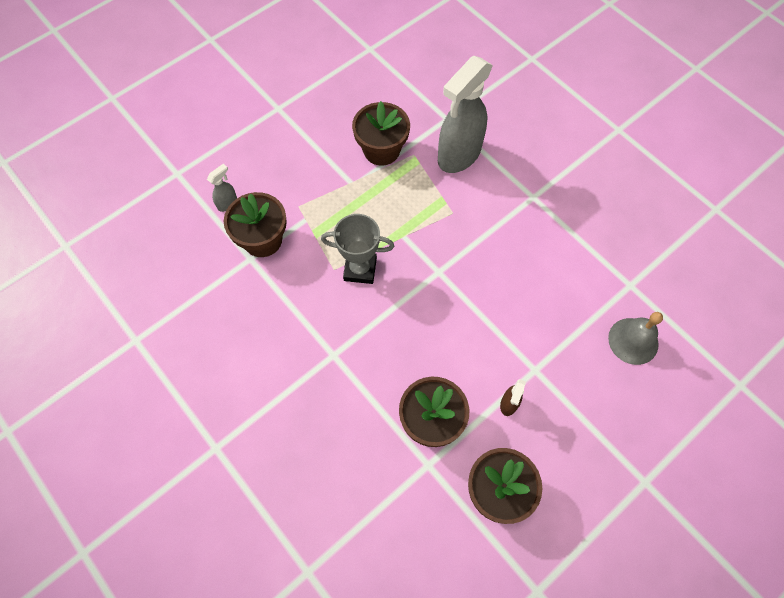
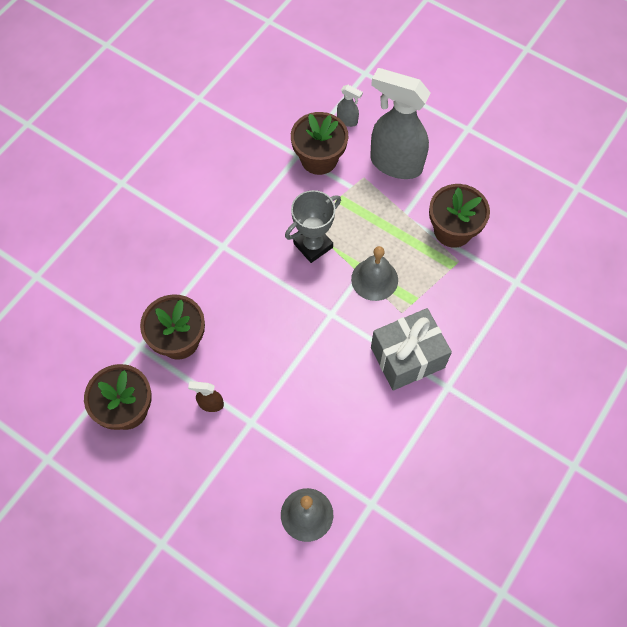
camera: 75 degrees right, 0 degrees up
grey trophy [321,214,394,284] -> grey trophy turned 60 degrees clockwise [285,190,341,263]
grey spray bottle [438,56,493,173] -> grey spray bottle moved to [370,68,431,179]
none -> grey bell [351,246,398,301]
none -> grey gift [371,308,452,391]

